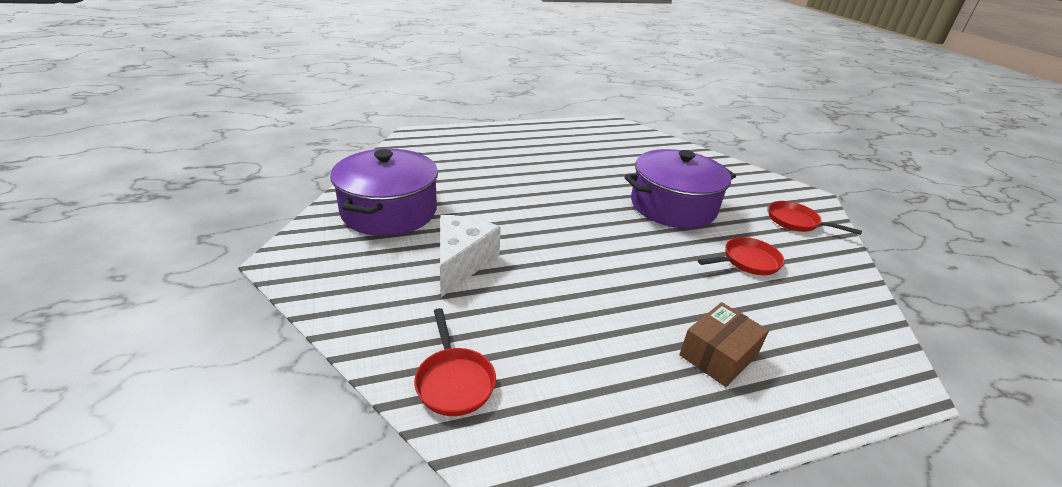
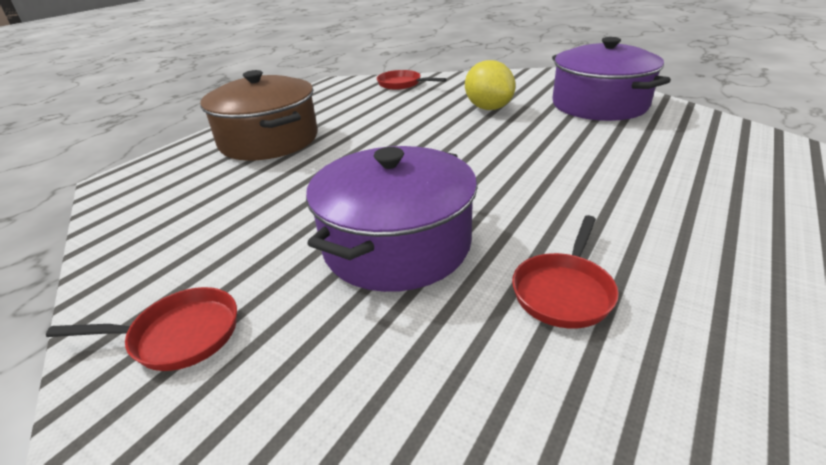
camera: 145 degrees right, 0 degrees up
white cheese [440,215,501,297] -> yellow lemon [465,60,516,110]
brown box [679,302,769,387] -> brown pot [200,70,318,161]
red pan [698,237,784,275] -> red pan moved to [512,215,619,329]

